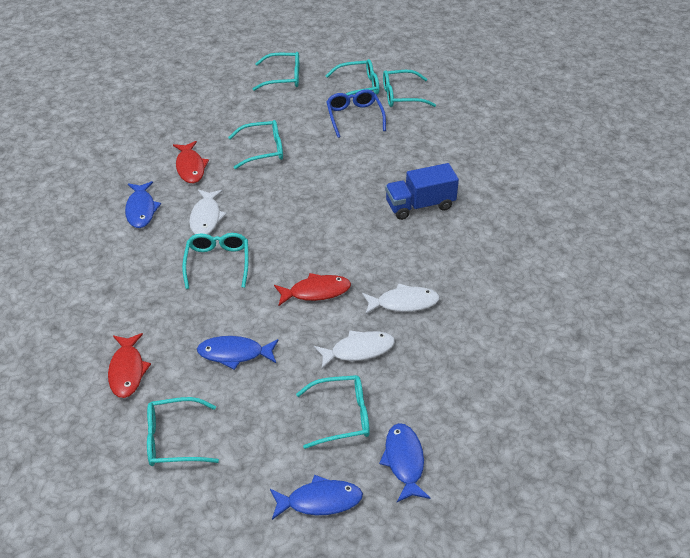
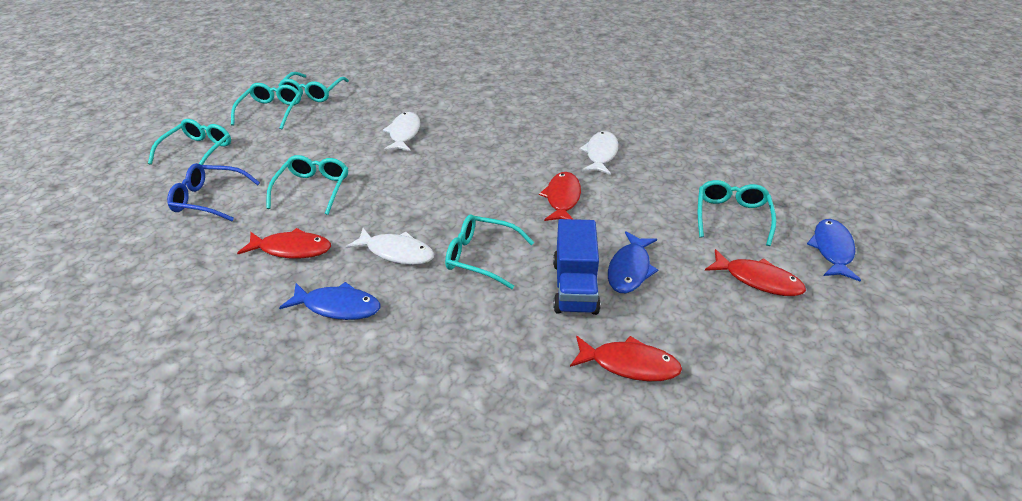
camera: 70 degrees left, 5 degrees down
turquoise glasses [147,397,219,466] -> none
white fish [314,330,395,369] -> white fish moved to [383,112,420,152]
blue glasses [326,90,386,138] -> blue glasses moved to [167,163,260,221]
blue fish [379,423,430,502] -> none
blue truck [385,163,459,220] -> blue truck moved to [553,219,601,315]
none -> red fish [705,249,806,296]

